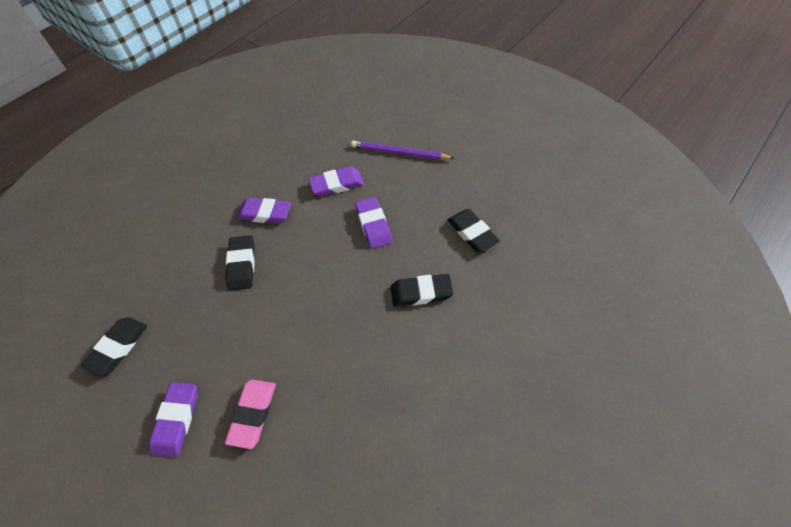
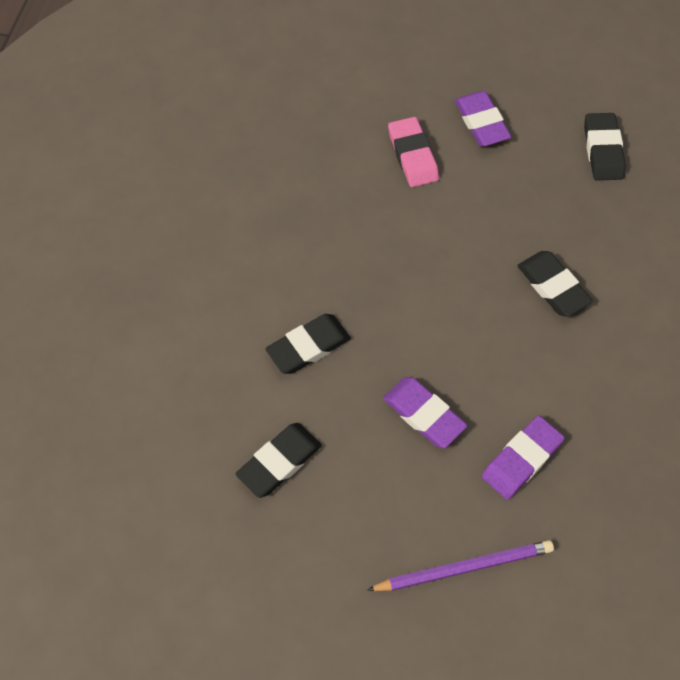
camera: 150 degrees right, 5 degrees up
purple eraser [237,198,291,224] -> none
black eraser [448,209,500,252] -> black eraser turned 75 degrees counterclockwise [236,423,322,498]

